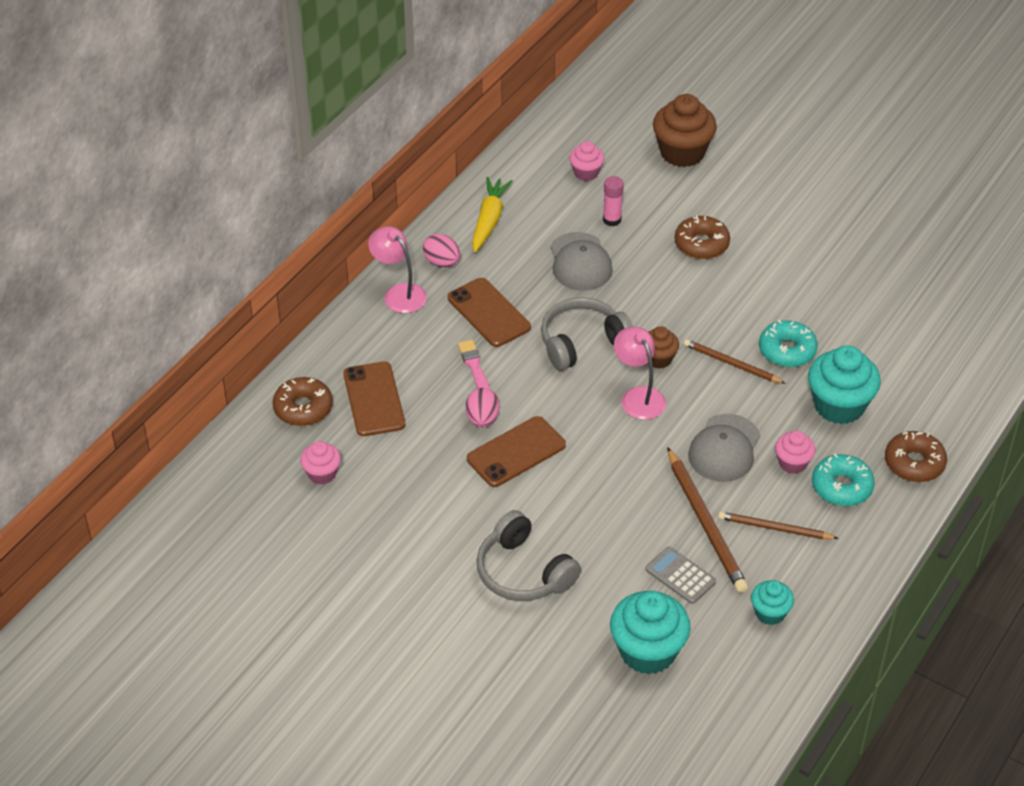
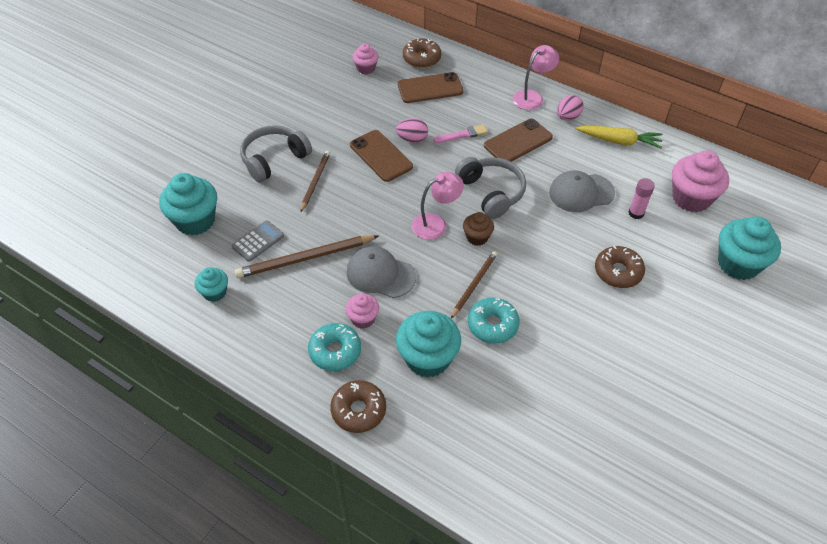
camera: 90 degrees right, 5 degrees up
pink cupcake [569,141,604,181] -> pink cupcake [672,151,729,212], size x1.83
brown cupcake [653,94,717,167] -> turquoise cupcake [718,216,781,280]
brown pencil [718,512,838,539] -> brown pencil moved to [301,151,330,212]

